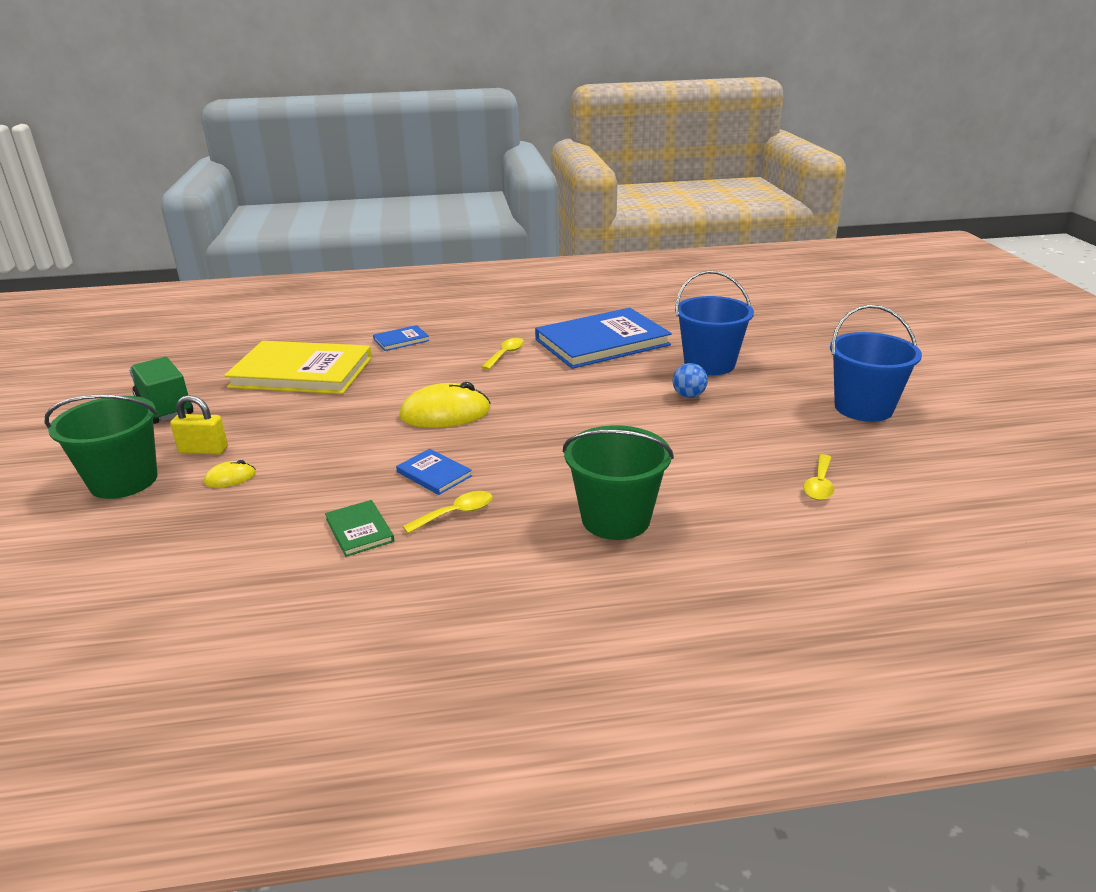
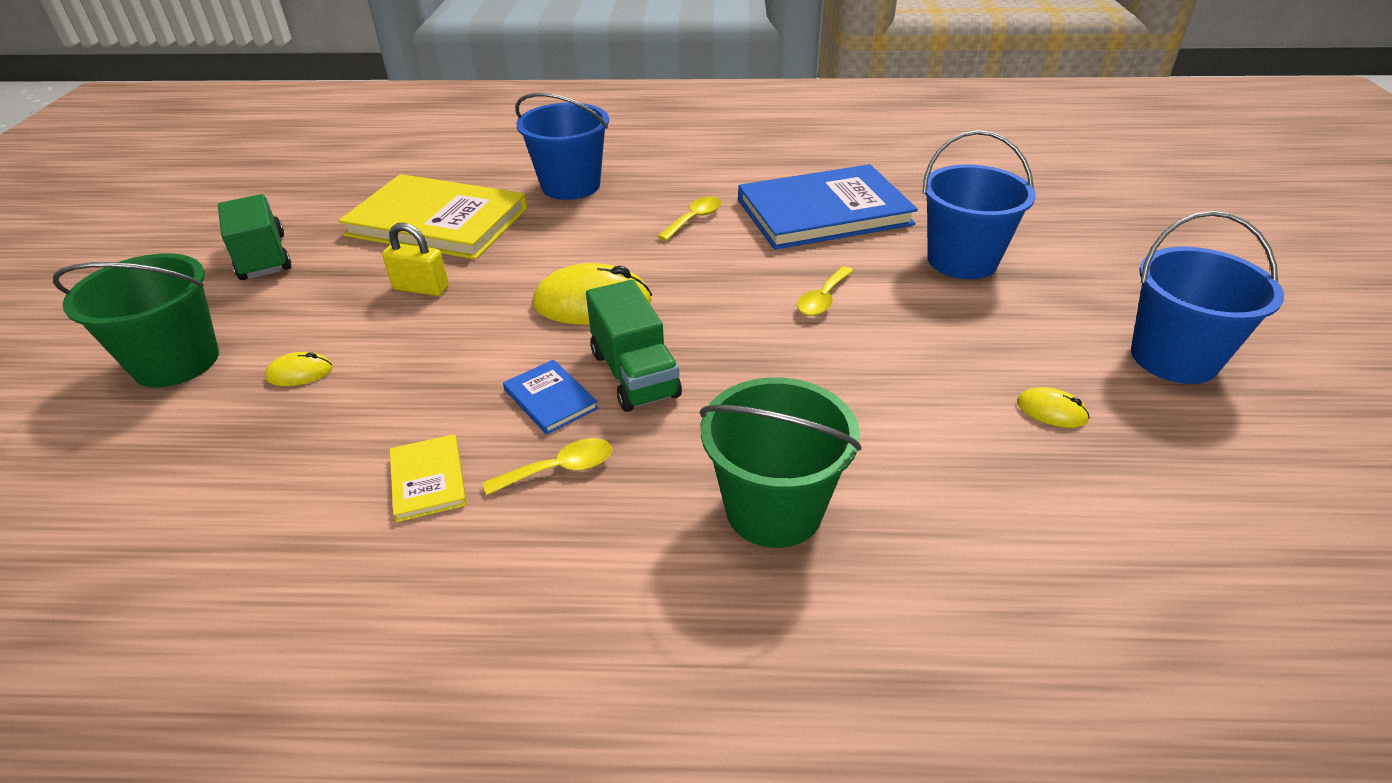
camera: 10 degrees right, 10 degrees up
yellow padlock [170,395,228,455] -> yellow padlock moved to [382,223,449,296]
green book [325,500,394,557] -> yellow book [390,434,467,522]
blue book [373,325,429,351] -> blue bucket [515,93,609,200]
blue ball [673,363,708,398] -> none
yellow spoon [803,454,834,500] -> yellow spoon moved to [797,266,853,316]
none -> green truck [586,280,682,412]
none -> yellow mouse [1017,387,1090,428]

